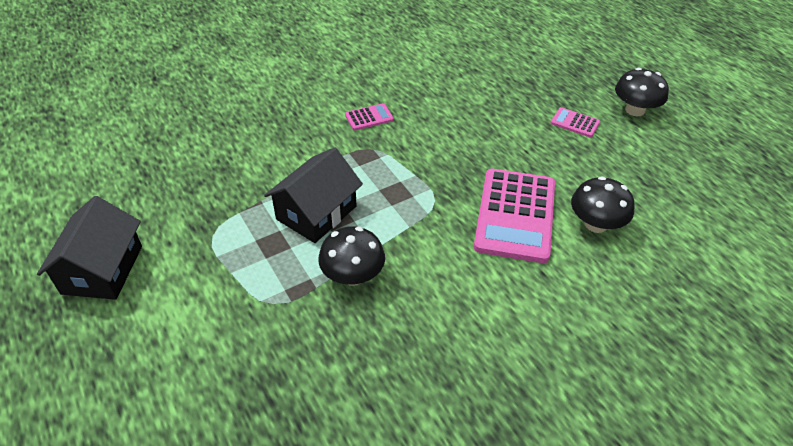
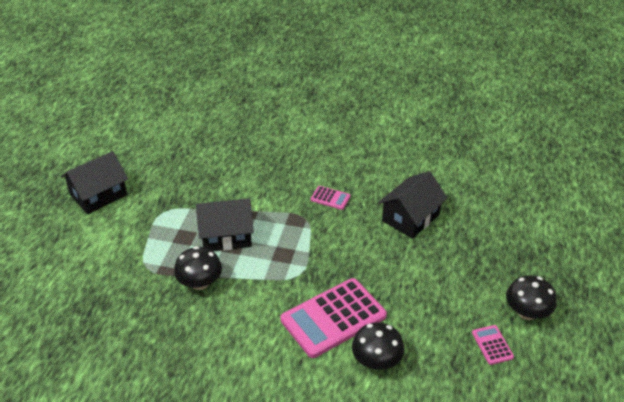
camera: 45 degrees right, 5 degrees down
pink calculator [551,107,600,137] -> pink calculator moved to [472,325,514,365]
none -> black house [378,171,448,239]

